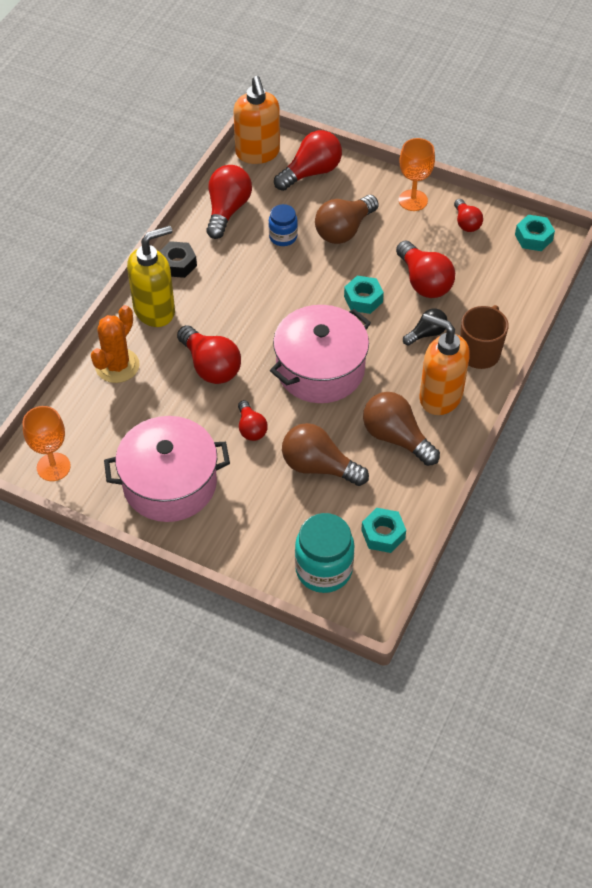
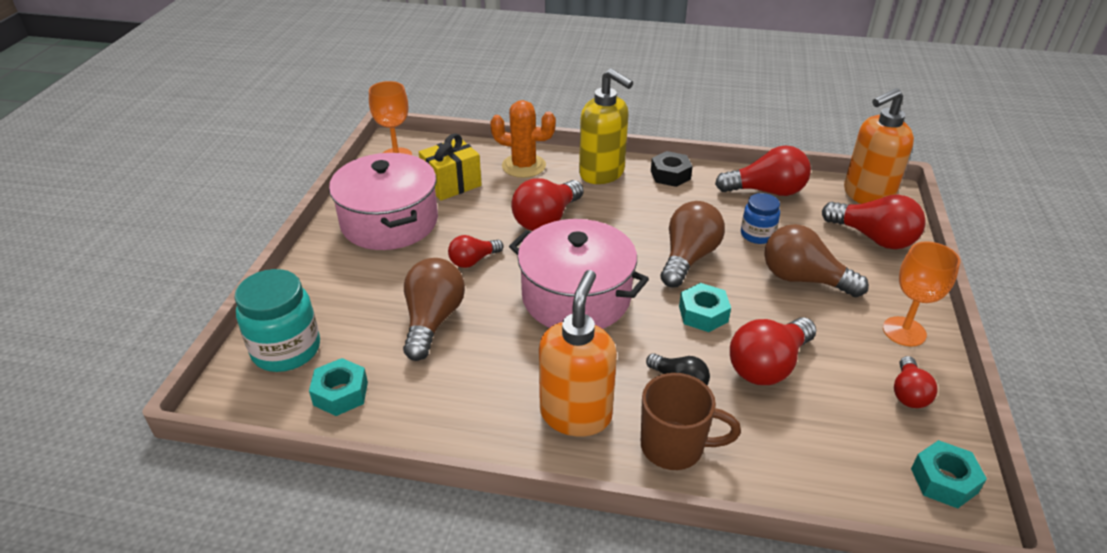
camera: 75 degrees right, 15 degrees down
brown light bulb [363,392,440,466] -> brown light bulb moved to [660,201,725,287]
red light bulb [454,199,483,232] -> red light bulb turned 45 degrees counterclockwise [894,356,938,408]
none -> yellow gift [419,133,482,201]

